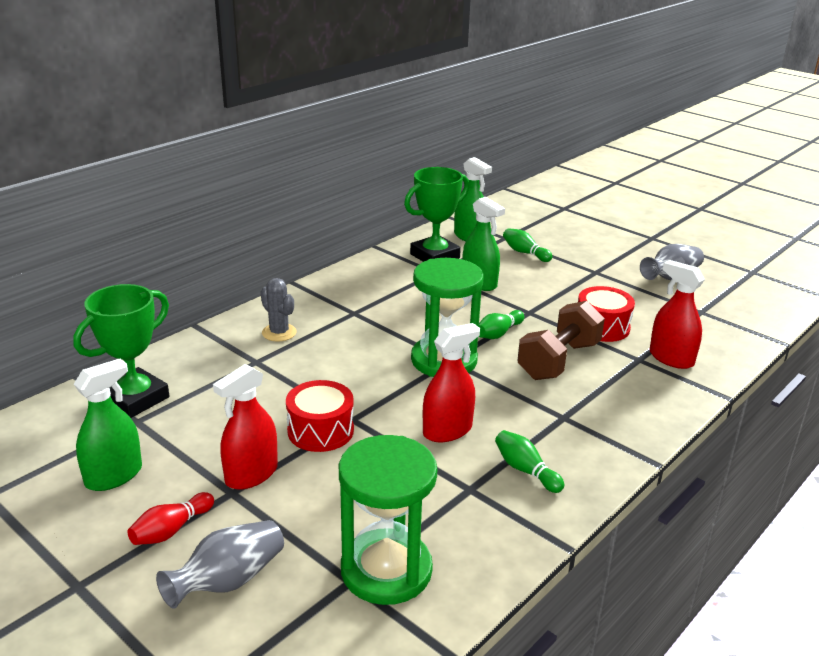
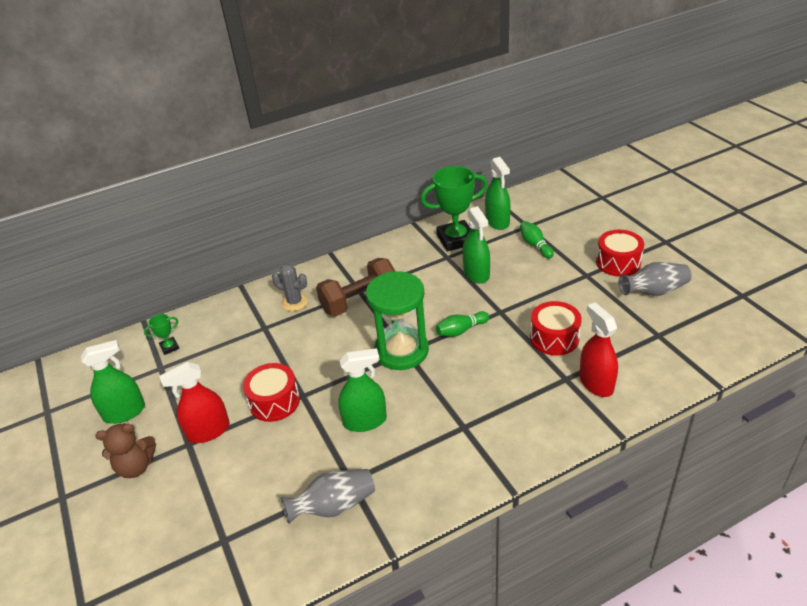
camera: 25 degrees right, 10 degrees up
green trophy [73,284,169,418] -> green trophy [144,314,179,355], size x0.44
red bowling pin [128,492,214,545] -> brown teddy bear [95,423,156,478]
grey vase [156,520,284,609] -> grey vase moved to [281,469,375,524]
grey cactus [261,278,297,341] -> grey cactus turned 45 degrees counterclockwise [272,264,308,311]
green hourglass [339,435,437,605] -> none
red spray bottle [423,323,480,442] -> green spray bottle [338,348,387,432]
green bowling pin [495,430,564,493] -> none
brown dumbbell [517,301,605,380] -> brown dumbbell moved to [316,258,395,316]
none -> red drum [596,230,644,277]

